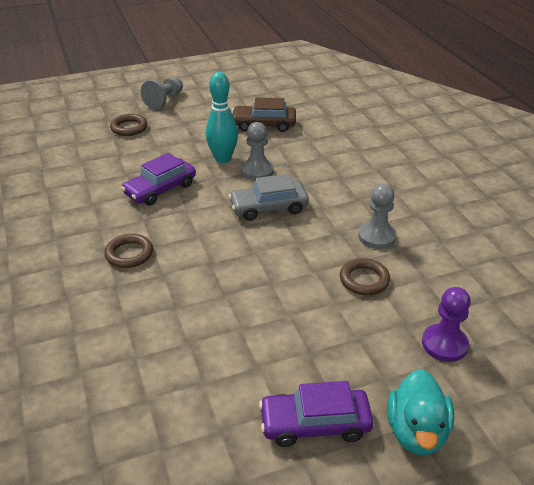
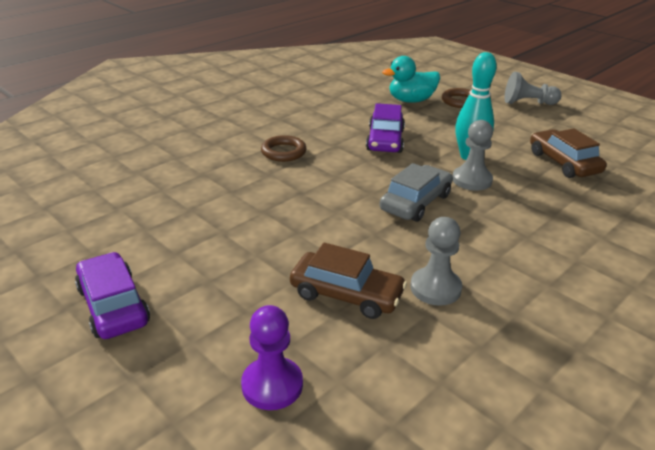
camera: 65 degrees right, 5 degrees down
purple car [121,153,196,205] -> purple car turned 105 degrees counterclockwise [366,103,405,153]
grey car [229,174,309,221] -> grey car turned 75 degrees clockwise [380,163,453,222]
brown ring [340,258,390,295] -> brown car [290,243,407,319]
turquoise duck [387,369,454,455] -> turquoise duck moved to [382,56,440,103]

